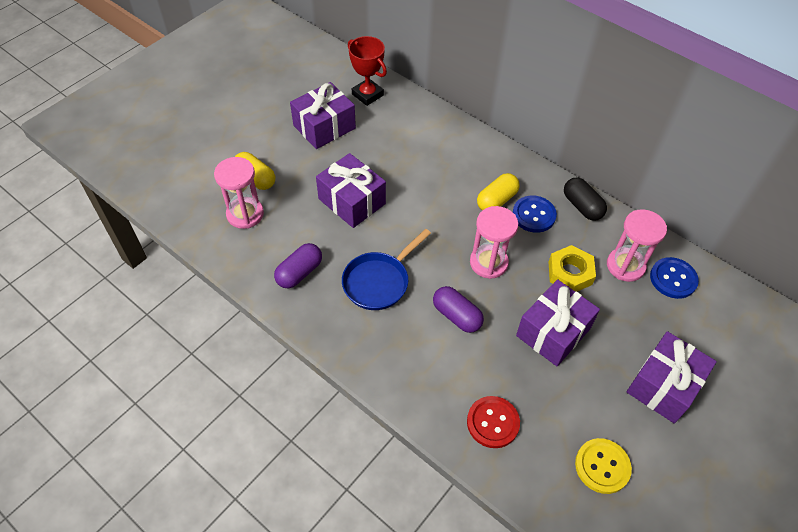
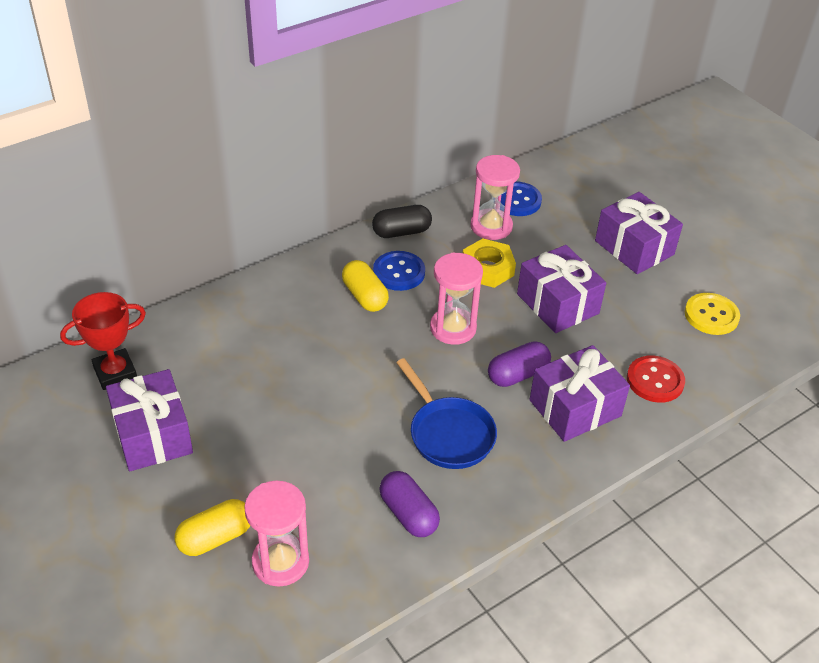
camera: 75 degrees left, 10 degrees down
purple gift [316,153,386,228] -> purple gift moved to [529,345,630,442]

